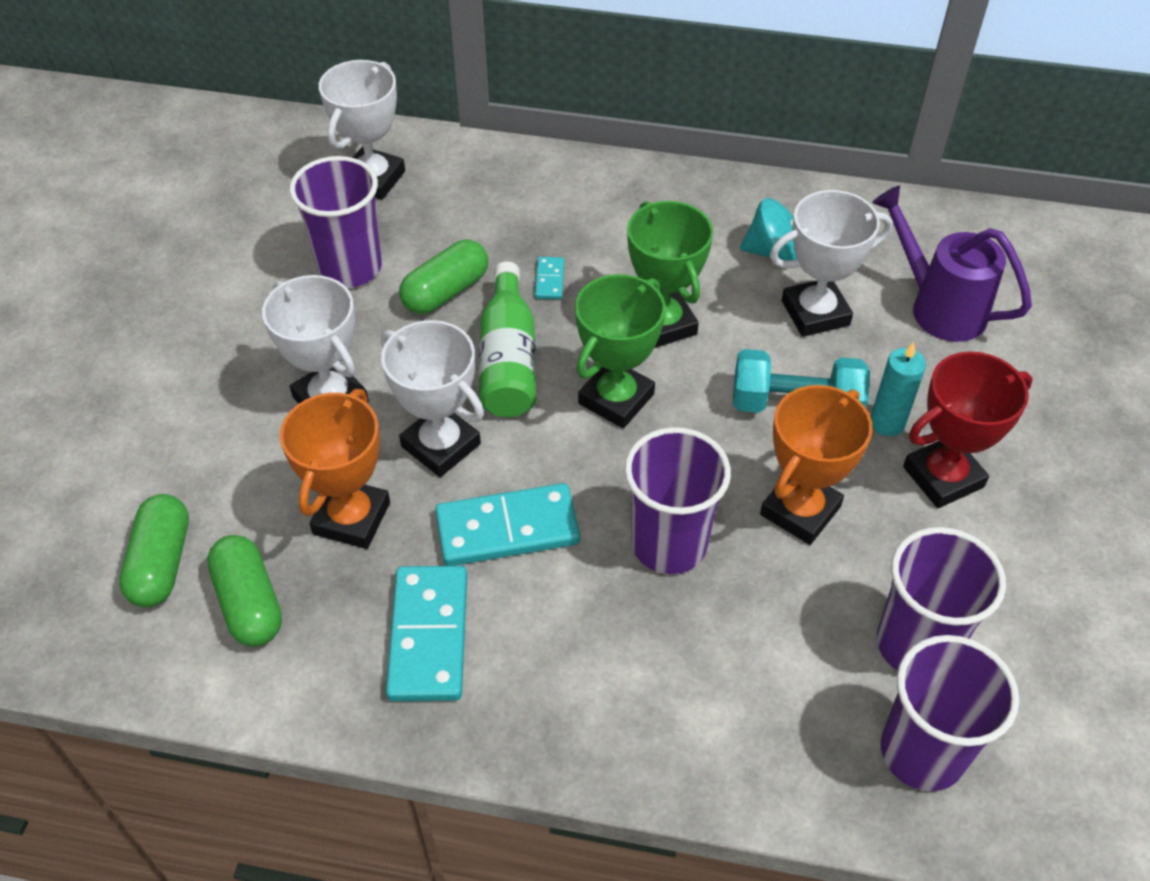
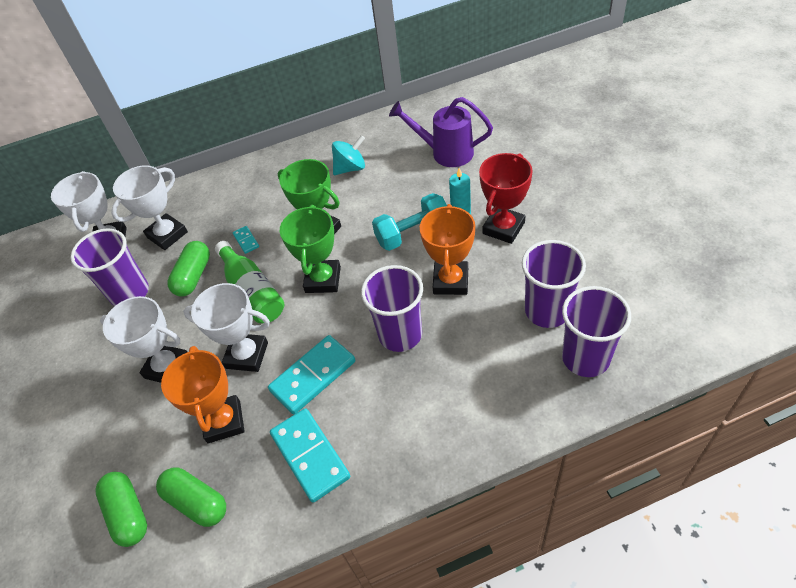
camera: 25 degrees left, 0 degrees up
white trophy [770,190,893,337] -> white trophy moved to [111,165,188,250]

